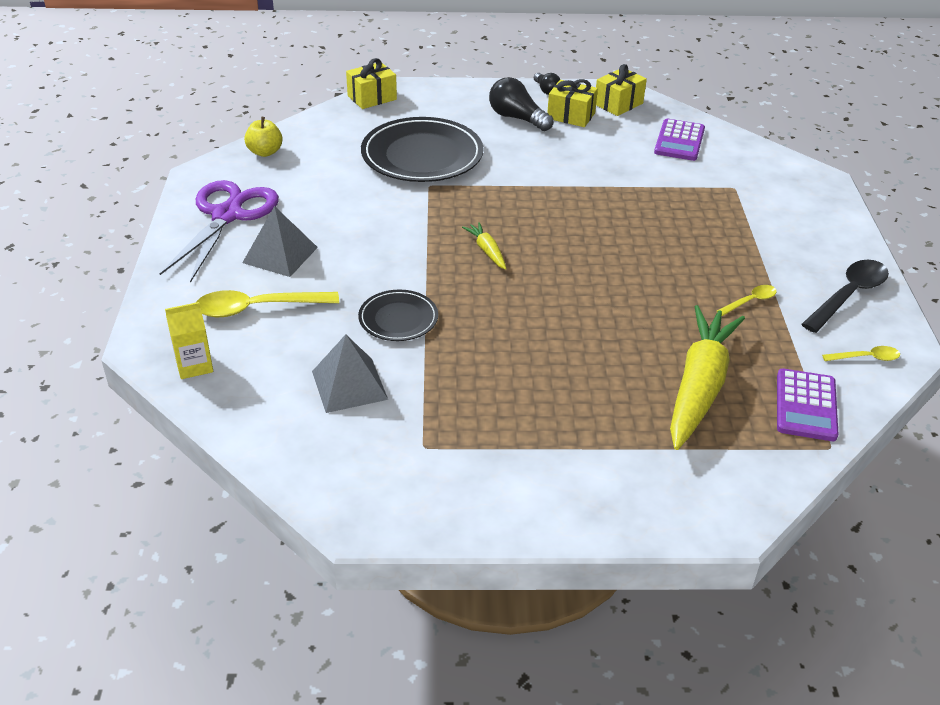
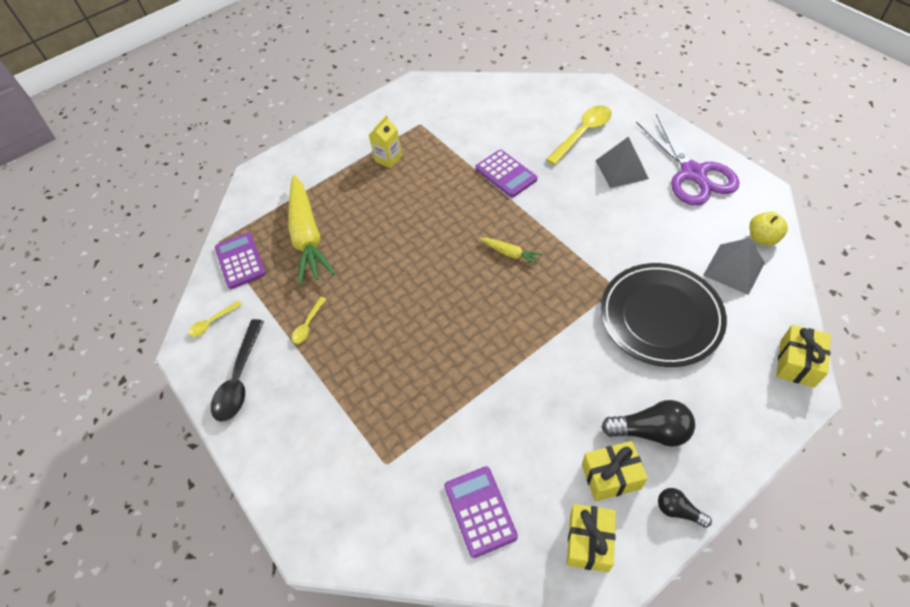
camera: 150 degrees right, 15 degrees up
yellow carton [165,302,213,379] -> yellow carton moved to [369,115,402,168]
grey pyramid [312,334,388,413] -> grey pyramid moved to [703,238,765,295]
black plate [358,290,438,341] -> purple calculator [475,150,537,197]

